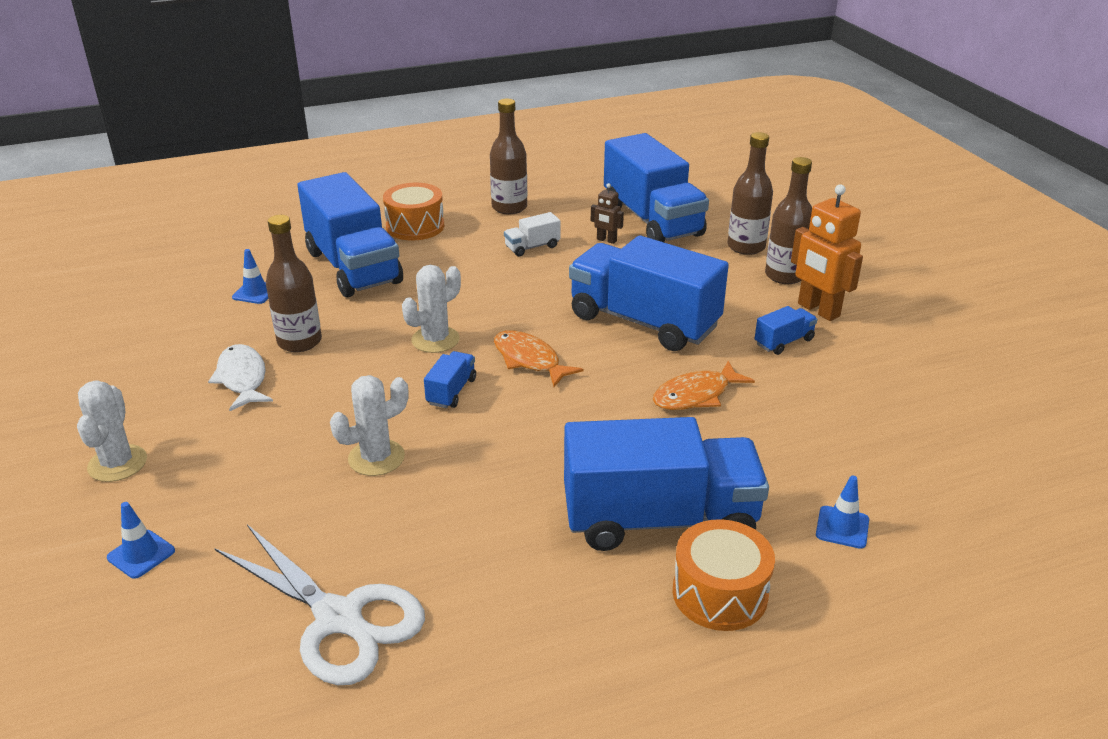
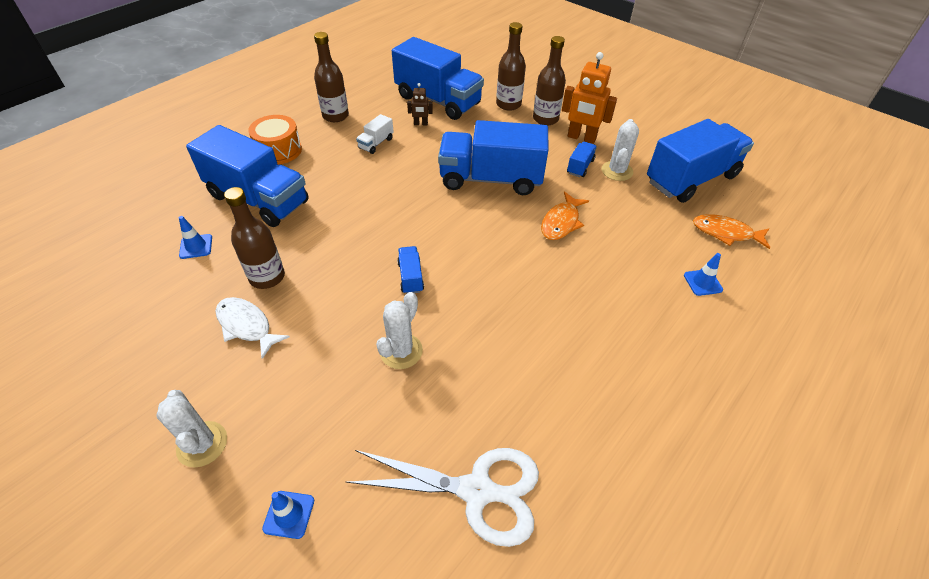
camera: 30 degrees left, 15 degrees up
white cactus [402,265,461,353] -> white cactus moved to [602,119,639,181]
orange fish [494,330,584,387] -> orange fish moved to [693,214,770,249]
blue truck [564,417,769,551] -> blue truck moved to [647,119,754,203]
orange drum [673,519,775,631] -> none

